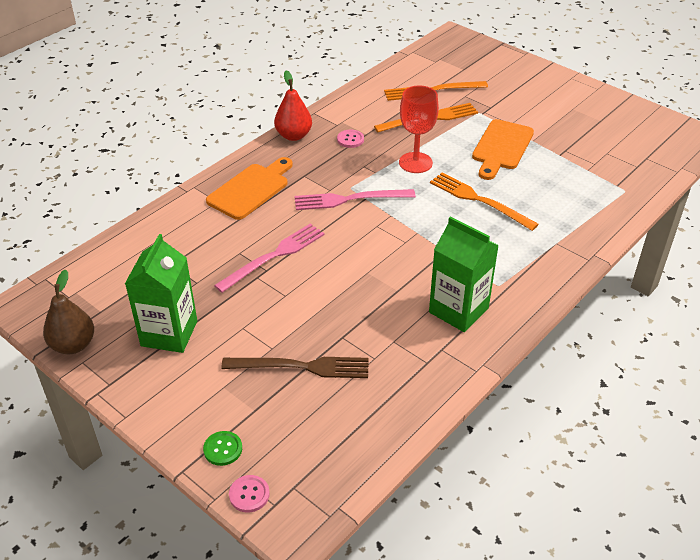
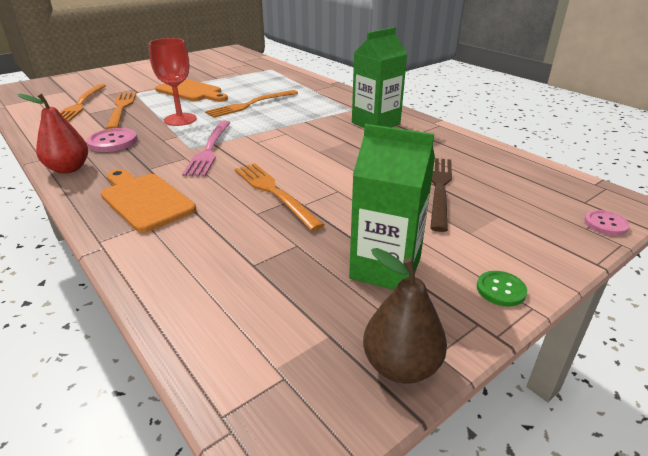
camera: 80 degrees left, 10 degrees down
green button [203,431,242,466] -> green button moved to [477,271,527,307]
pink fork [214,223,325,293] -> orange fork [235,163,325,231]
pink button [337,130,364,148] -> pink button [86,128,137,152], size x1.60

